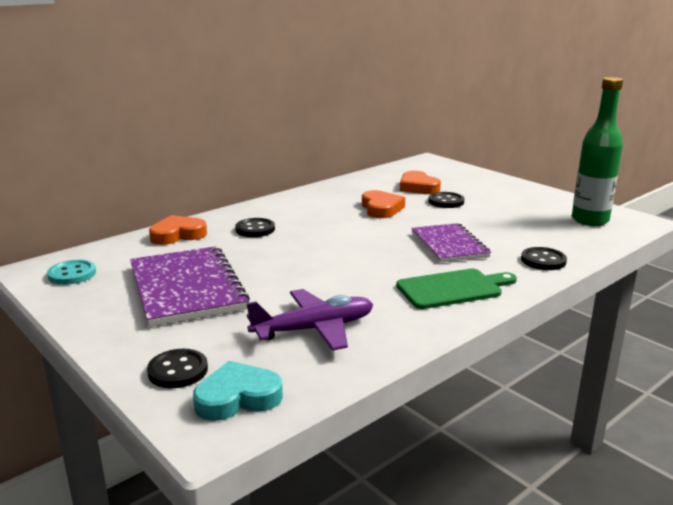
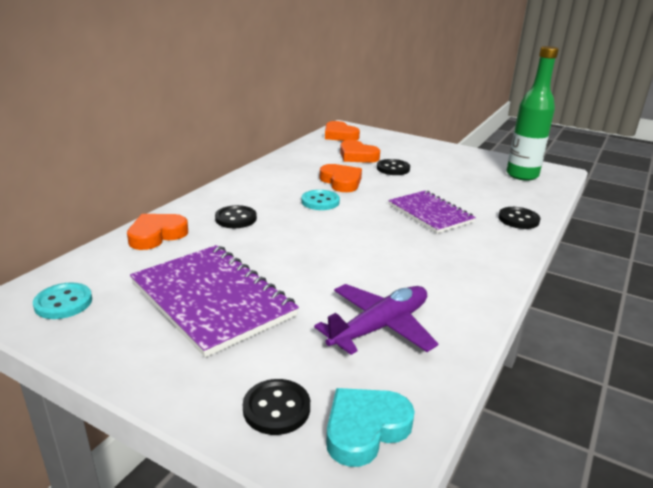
camera: 20 degrees left, 5 degrees up
green cutting board [396,268,517,309] -> none
none -> turquoise button [301,190,340,210]
none -> orange heart [325,121,360,141]

